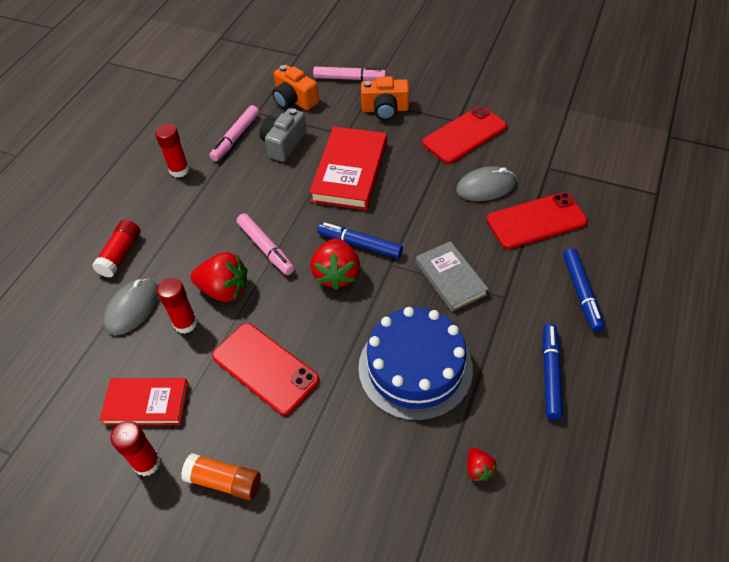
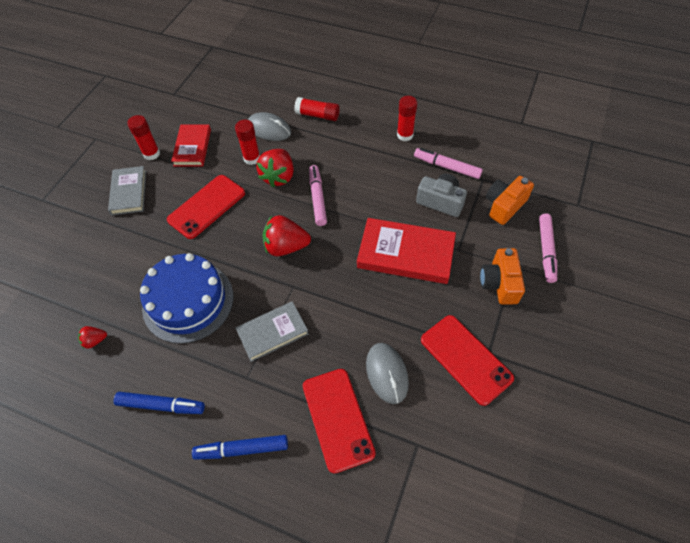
camera: 90 degrees right, 5 degrees up
orange glue stick [181,453,261,500] -> grey book [108,166,146,215]
pink marker [237,213,294,275] -> pink marker turned 120 degrees clockwise [309,165,327,226]
blue marker [317,222,403,258] -> none

